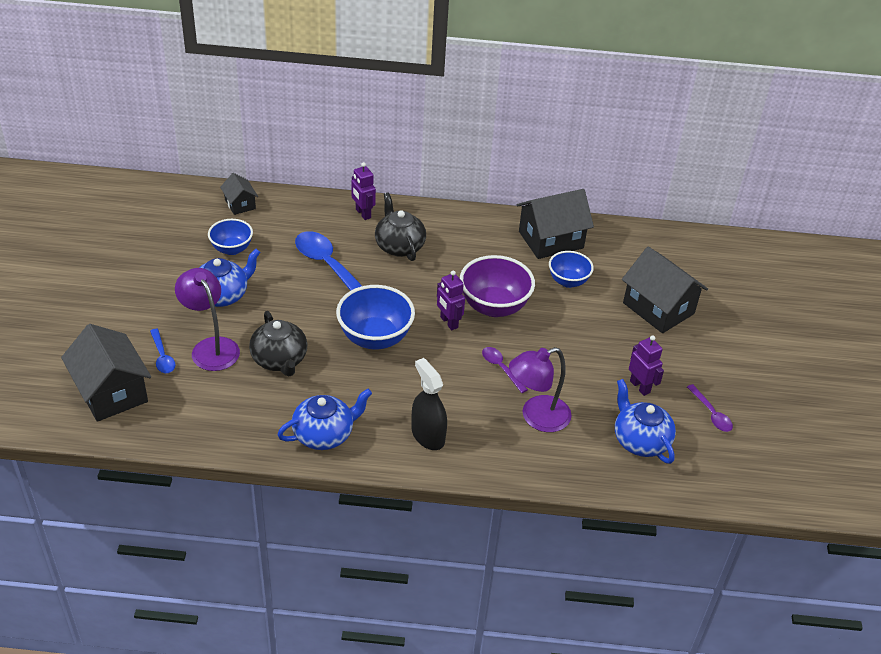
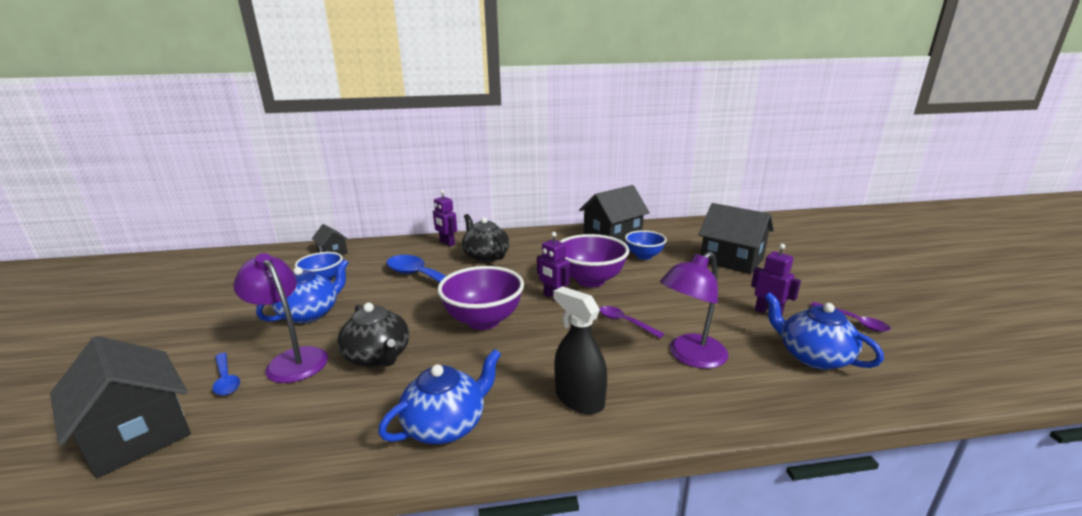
camera: 10 degrees left, 20 degrees down
blue bowl [336,285,415,350] -> purple bowl [437,266,524,330]

